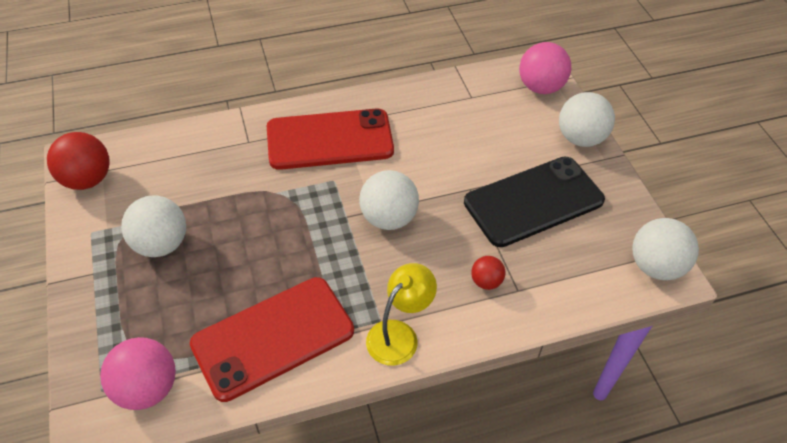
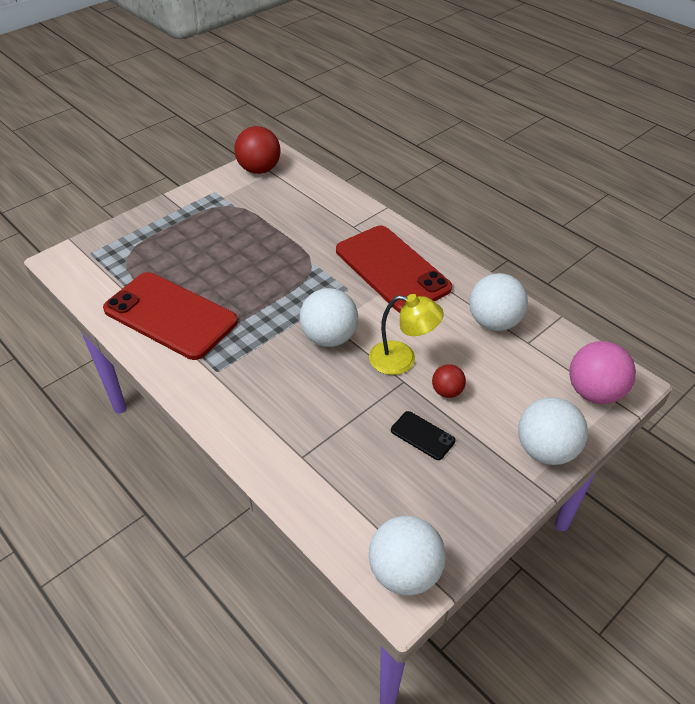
camera: 65 degrees right, 5 degrees down
pink ball [100,337,176,410] -> none
white ball [121,195,186,257] -> white ball moved to [469,273,528,331]
yellow lamp [366,263,437,366] -> yellow lamp moved to [369,294,444,375]
black phone [464,156,605,247] -> black phone [391,411,456,460], size x0.41
red ball [471,256,505,290] -> red ball moved to [432,364,466,398]

